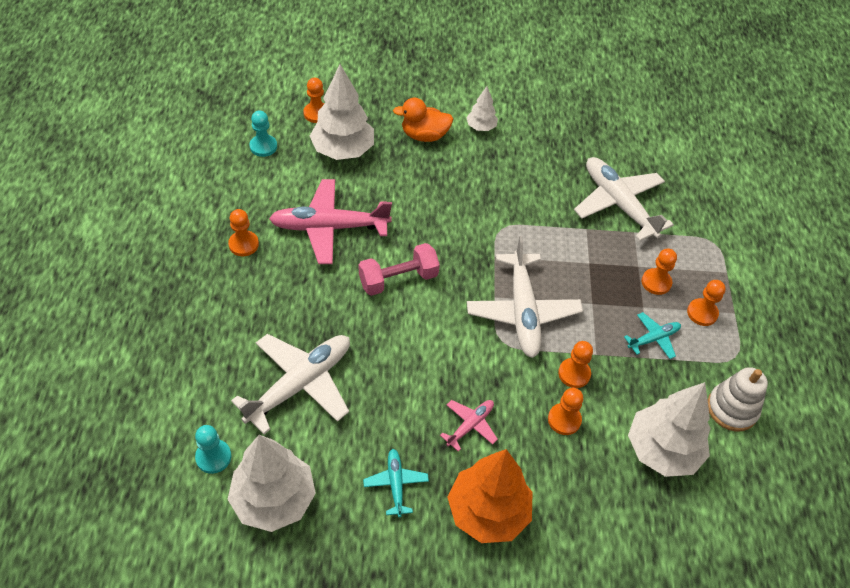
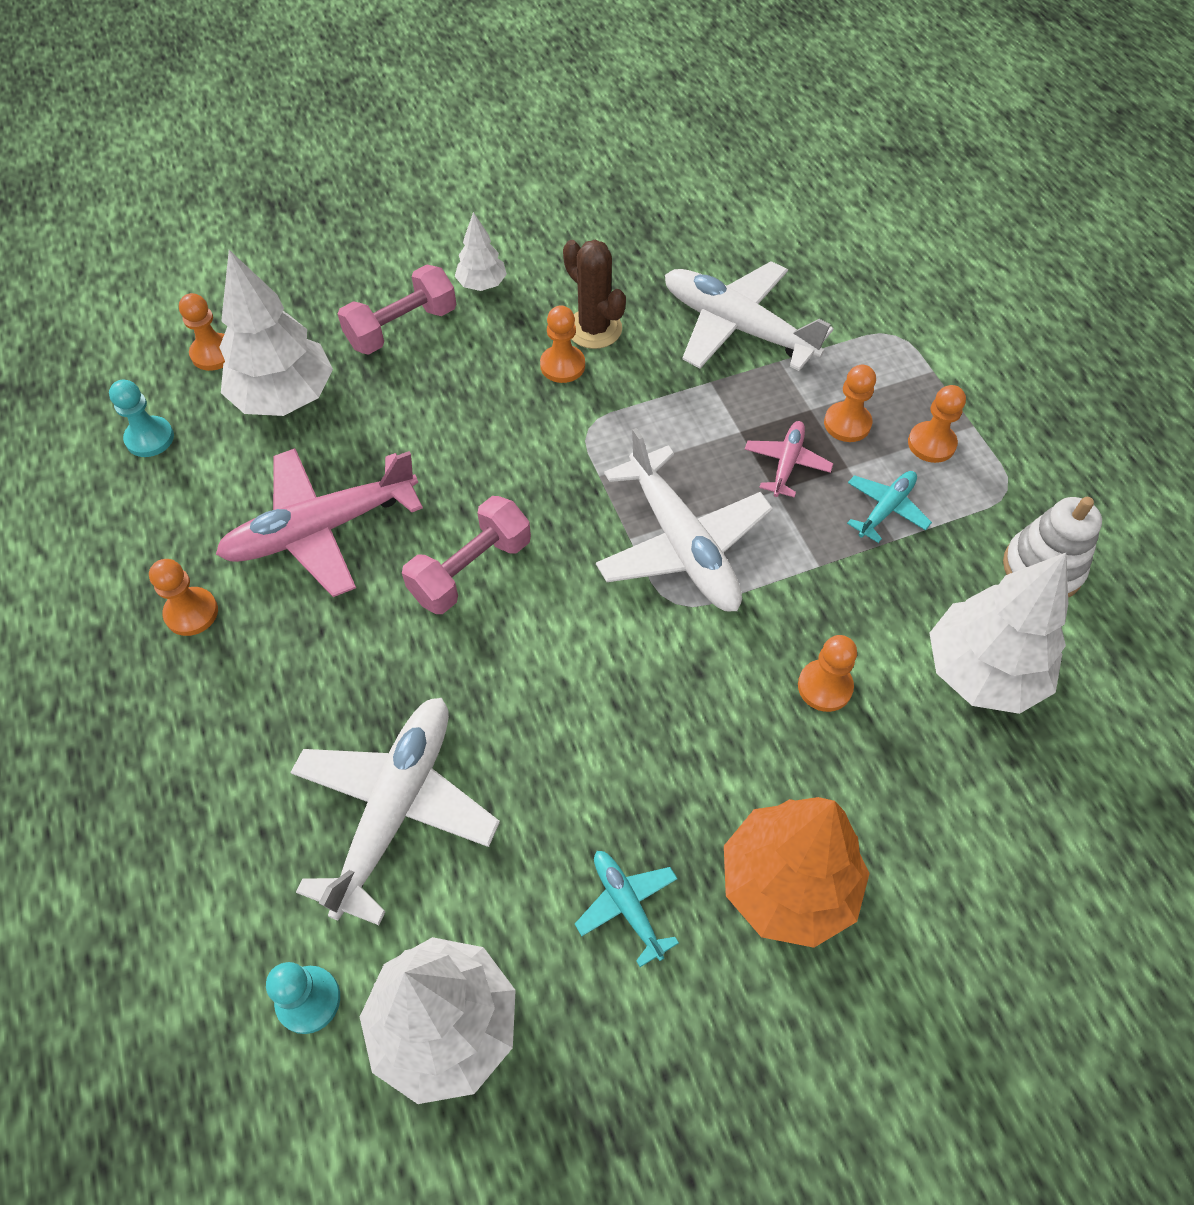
camera: 20 degrees left, 5 degrees up
orange duck [393,98,453,142] -> pink dumbbell [338,265,456,355]
pink plane [440,400,498,452] -> pink plane moved to [745,421,833,498]
orange pawn [558,341,593,388] -> orange pawn moved to [540,305,585,383]
none -> brown cactus [563,240,626,349]

